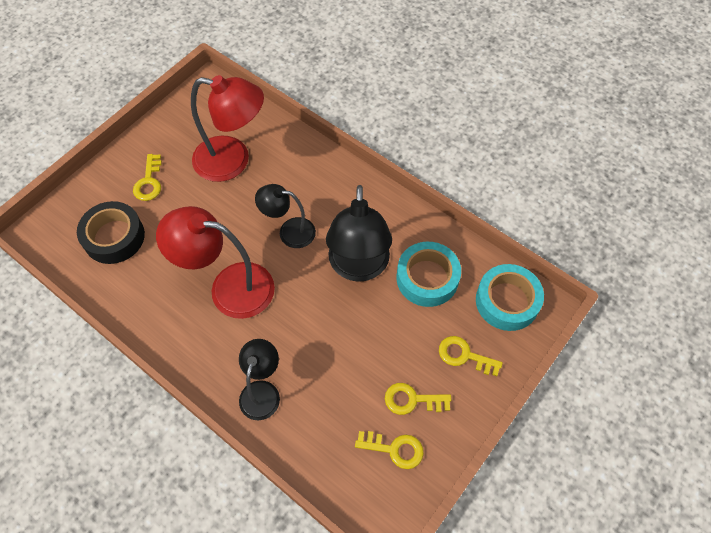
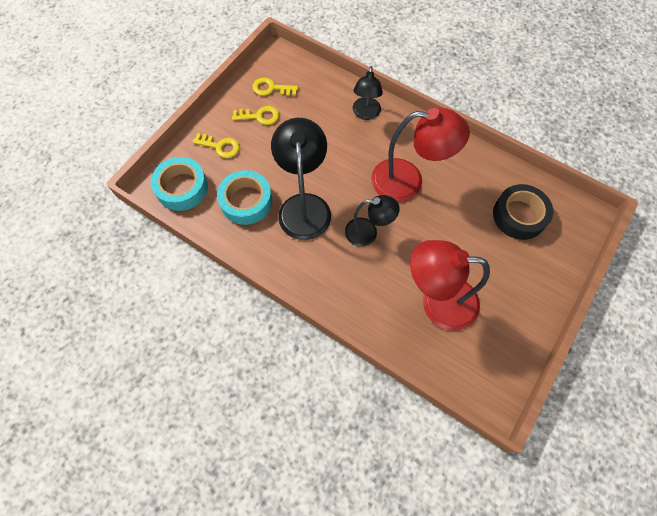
camera: 175 degrees right, 5 degrees up
yellow key [133,154,162,201] -> none

